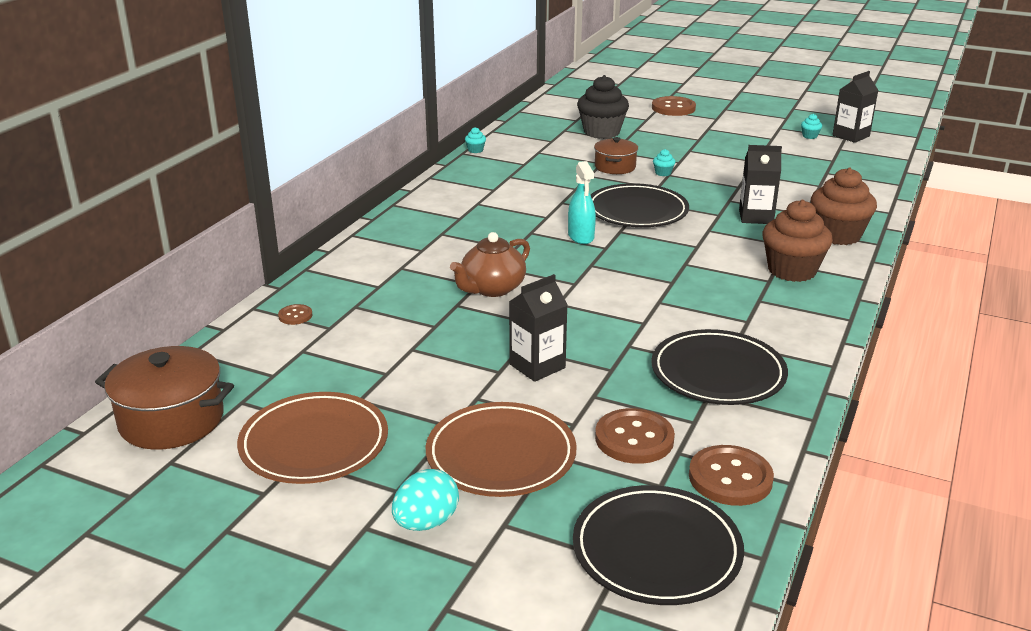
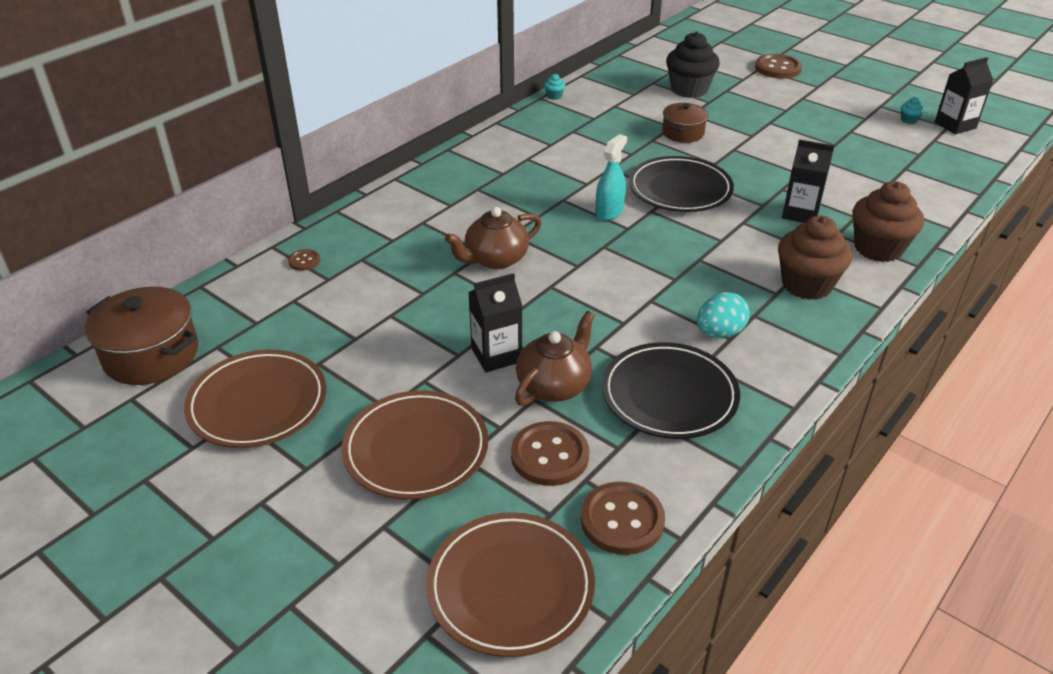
camera: 15 degrees right, 10 degrees up
turquoise egg [392,469,459,531] -> turquoise egg moved to [697,292,750,338]
turquoise spray bottle [568,161,596,244] -> turquoise spray bottle turned 150 degrees counterclockwise [595,134,627,221]
black plate [573,485,744,605] -> brown plate [426,512,595,657]
turquoise cupcake [653,149,675,176] -> none
none -> brown teapot [515,311,595,406]

